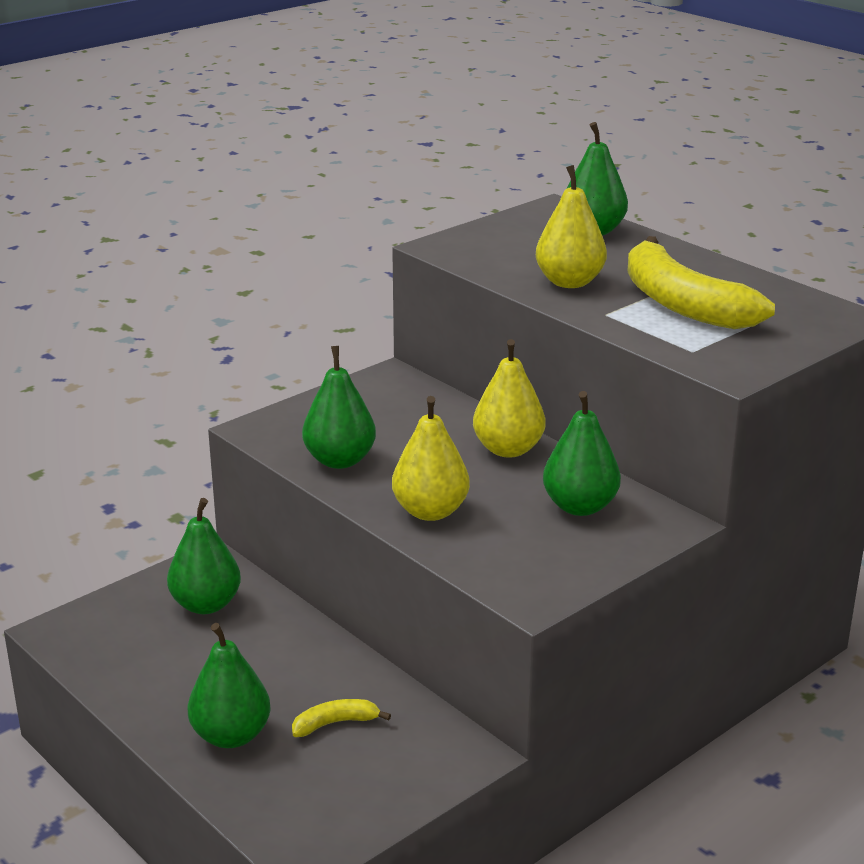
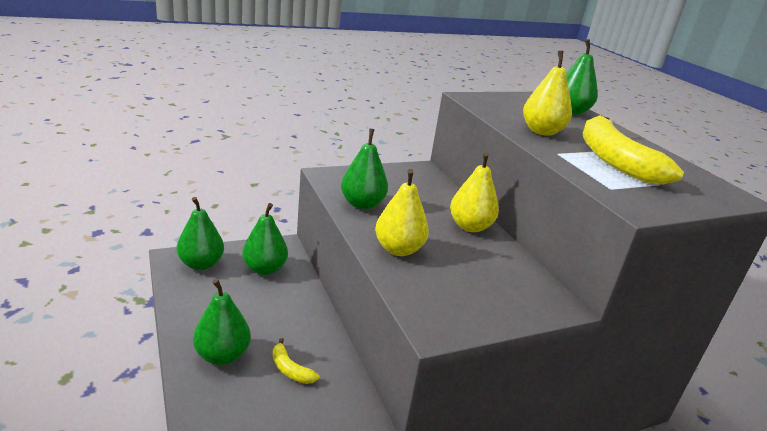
camera: 15 degrees right, 0 degrees up
yellow banana [292,699,391,737] -> yellow banana turned 135 degrees counterclockwise [273,338,319,384]
green pear [543,391,621,516] -> green pear moved to [177,197,224,270]

